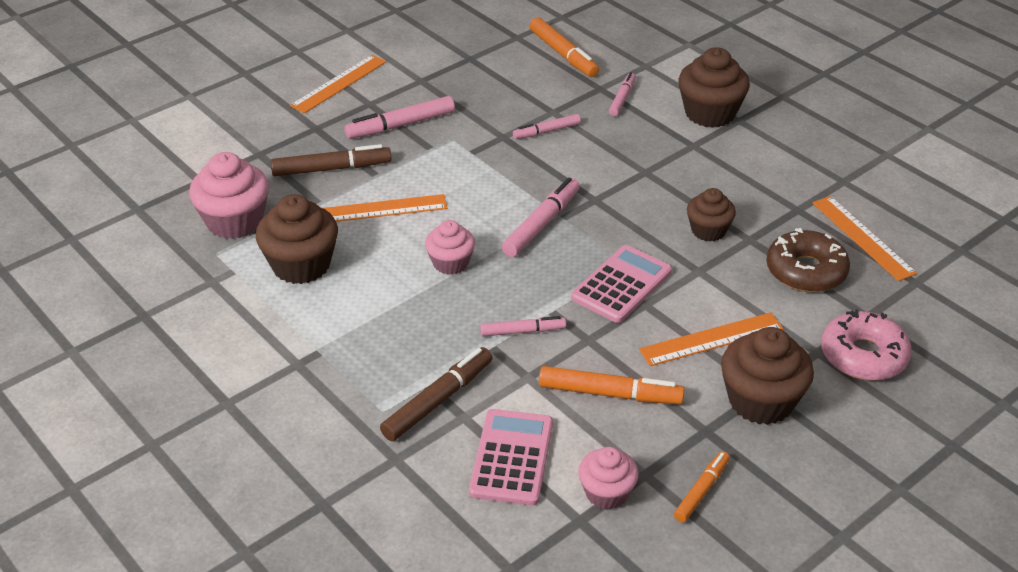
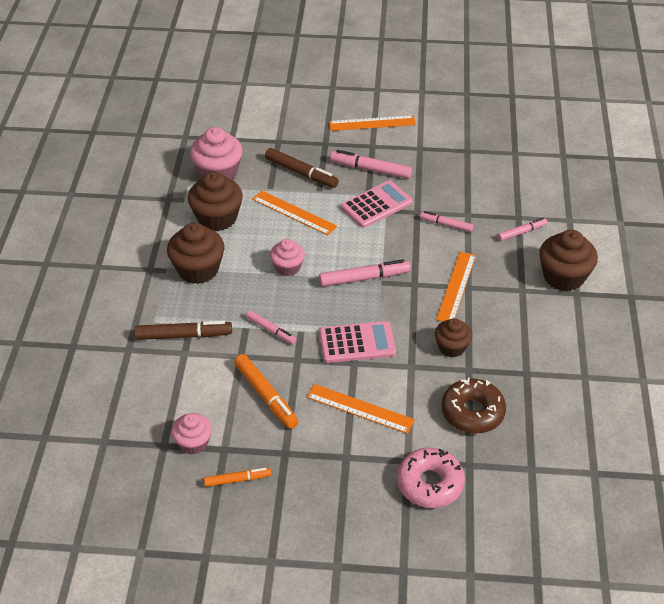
camera: 45 degrees right, 5 degrees up
pink calculator [469,409,553,506] -> pink calculator moved to [341,180,413,228]
orange marker [529,17,599,77] -> none
brown cupcake [721,327,814,425] -> brown cupcake moved to [167,222,224,284]
orange ruler [813,196,917,281] -> orange ruler moved to [436,252,476,322]

